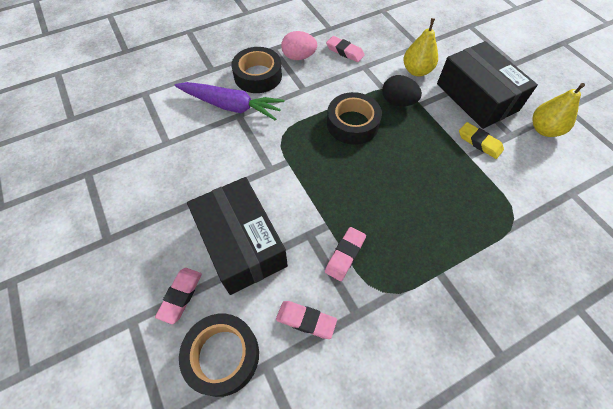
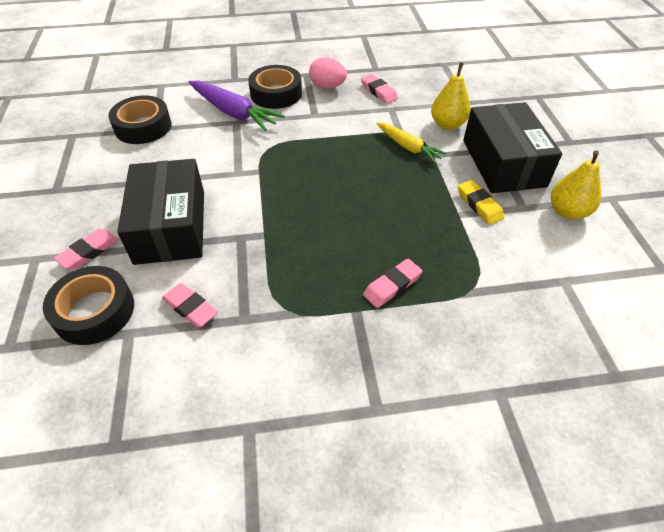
camera: 20 degrees right, 10 degrees down
pink eraser [325,227,366,281] -> pink eraser moved to [363,259,422,308]
black tape [327,92,382,145] -> black tape moved to [108,95,171,144]
black egg [382,75,422,106] -> yellow carrot [376,122,447,163]

